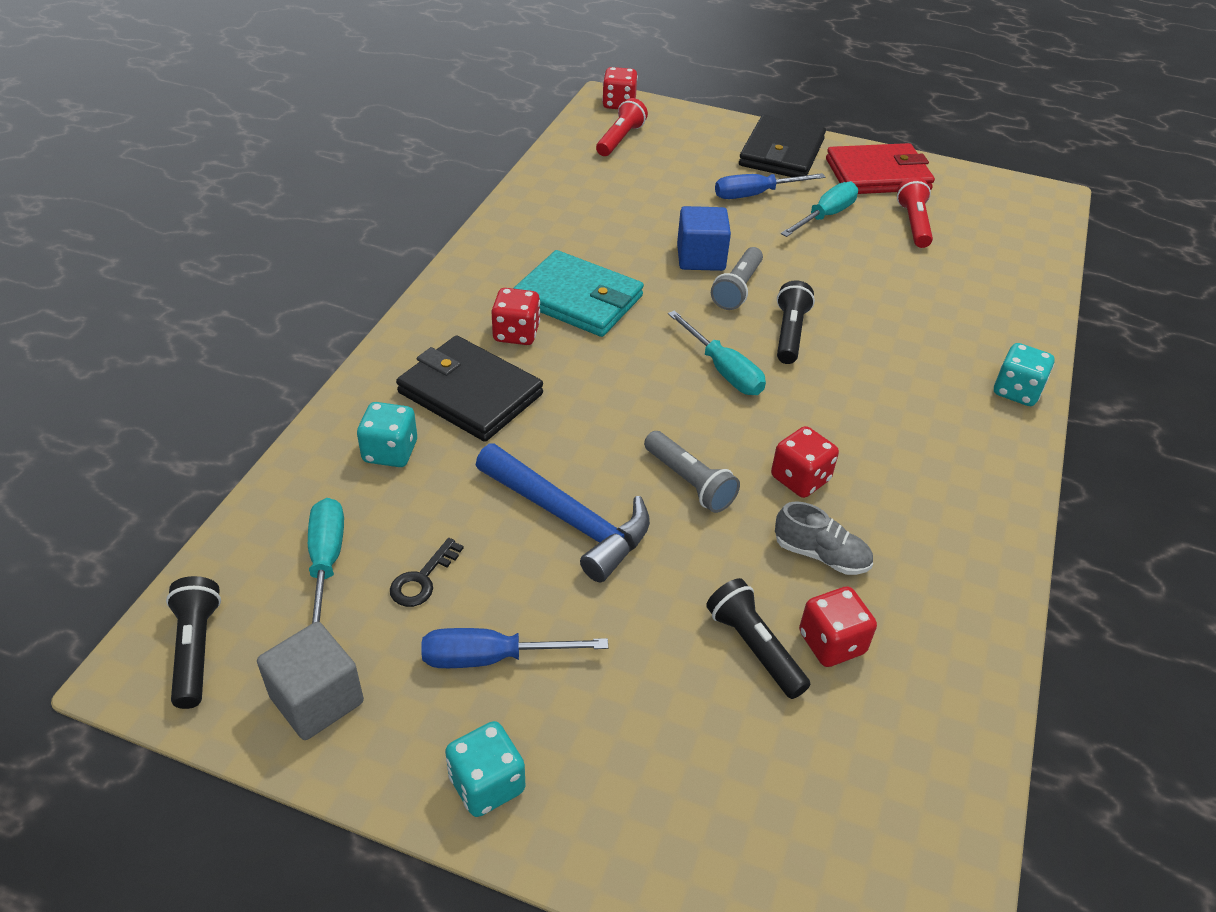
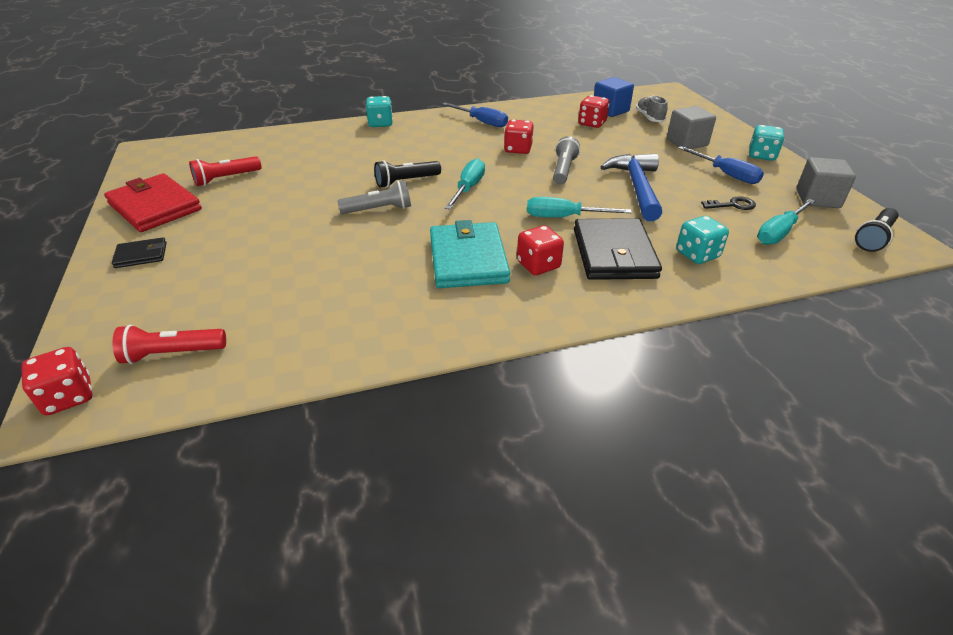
camera: 125 degrees left, 5 degrees down
blue cube [677,206,731,271] -> blue cube moved to [594,77,634,117]
black flashlight [706,578,810,699] -> none
blue screwdriver [715,173,826,199] -> blue screwdriver moved to [442,103,508,127]
black wallet [739,115,826,177] -> black wallet [112,237,167,268], size x0.50
grey shoe [775,501,873,575] -> grey shoe moved to [636,95,668,122]
turquoise screwdriver [781,182,858,237] -> turquoise screwdriver moved to [527,197,632,217]
none -> grey cube [667,106,716,149]

